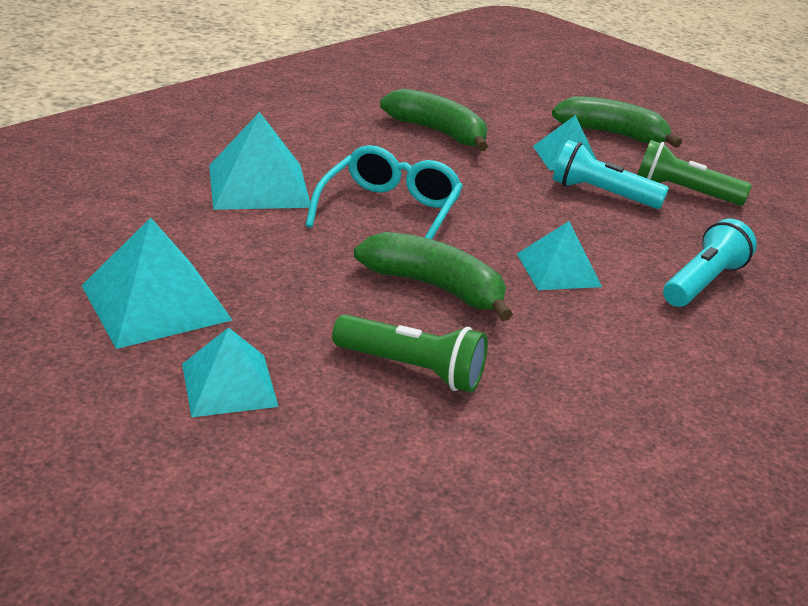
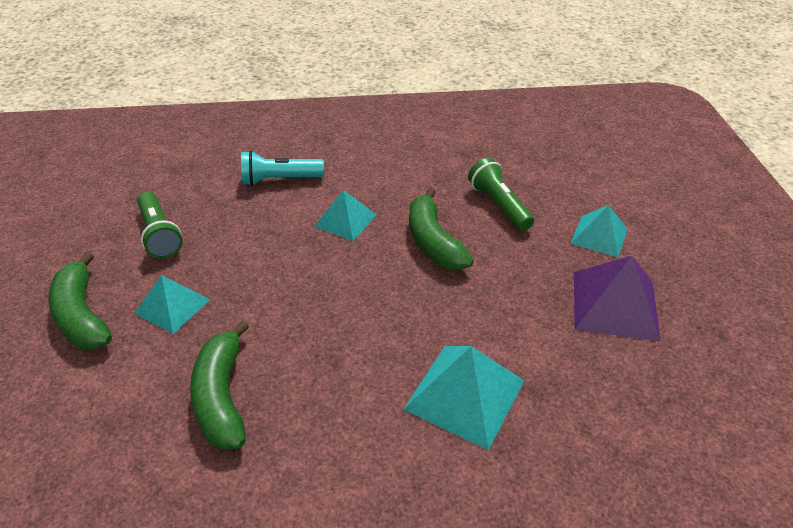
camera: 135 degrees left, 10 degrees up
turquoise pyramid [82,217,232,349] -> purple pyramid [574,256,661,342]
turquoise glasses [305,145,463,239] -> none
turquoise flashlight [553,140,669,209] -> none

